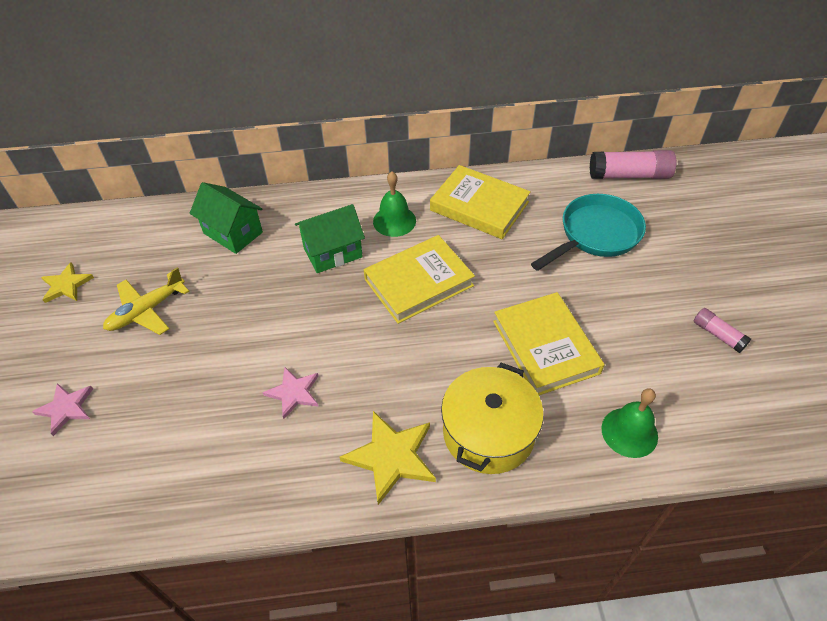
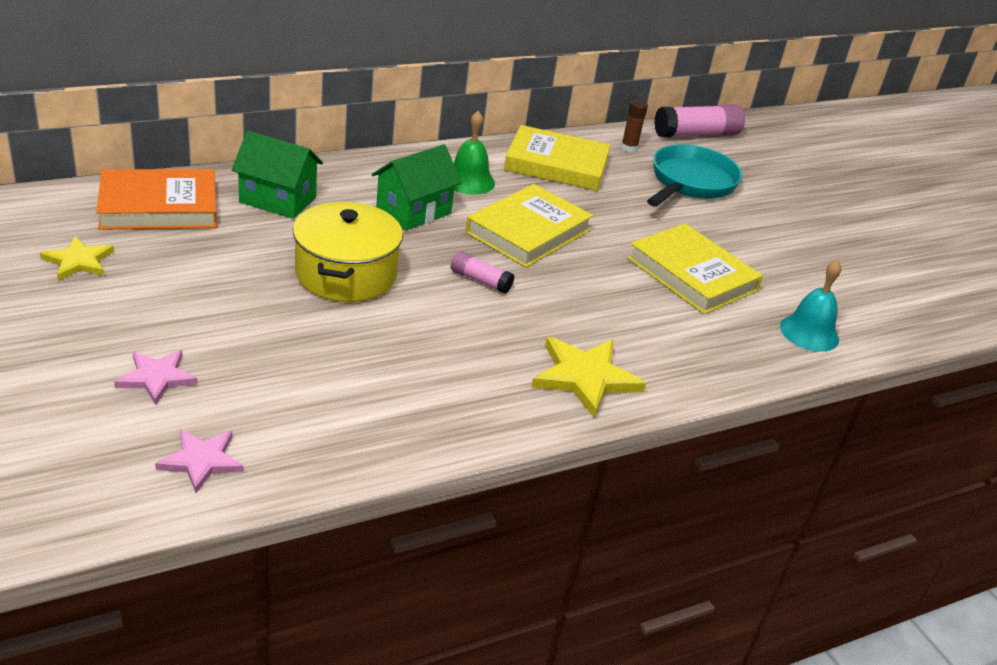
camera: 25 degrees left, 15 degrees down
yellow plane [103,267,189,335] -> none
pink star [262,367,319,419] -> pink star moved to [155,429,244,493]
yellow pot [441,363,544,474] -> yellow pot moved to [293,202,403,302]
green bell [602,388,658,458] -> turquoise bell [780,260,842,352]
pink glue stick [694,308,751,353] -> pink glue stick moved to [451,251,514,294]
none -> orange book [96,169,217,230]
none -> brown glue stick [621,99,648,152]

